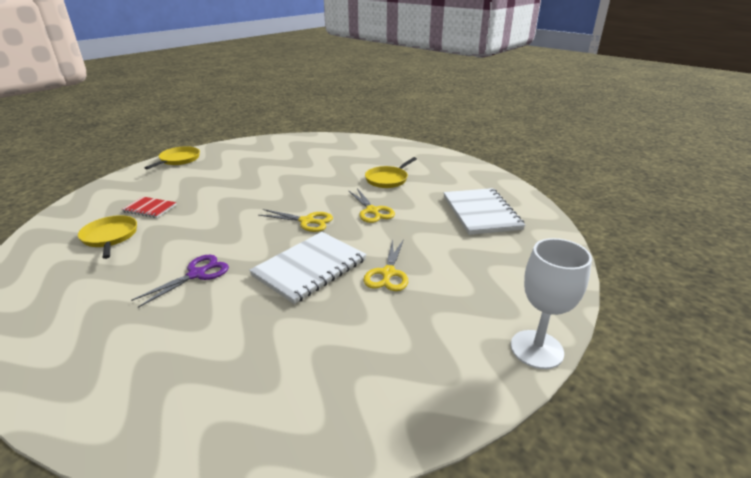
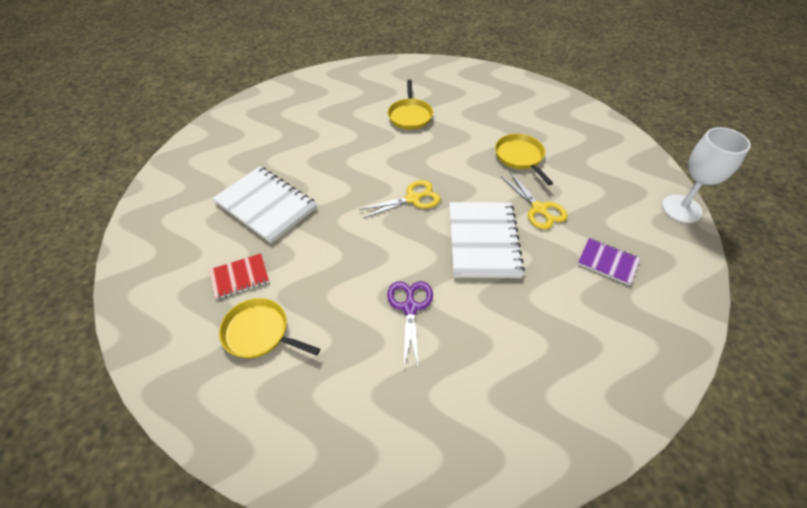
camera: 40 degrees left, 20 degrees up
yellow pan [144,146,200,169] -> yellow pan moved to [495,134,553,185]
yellow scissors [349,188,395,223] -> none
white notebook [444,188,525,235] -> white notebook moved to [213,166,317,244]
none -> purple notebook [578,238,640,286]

